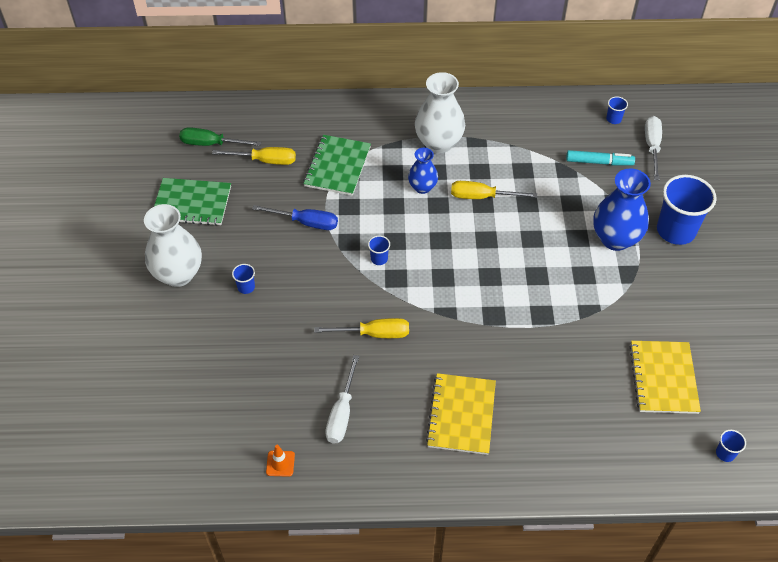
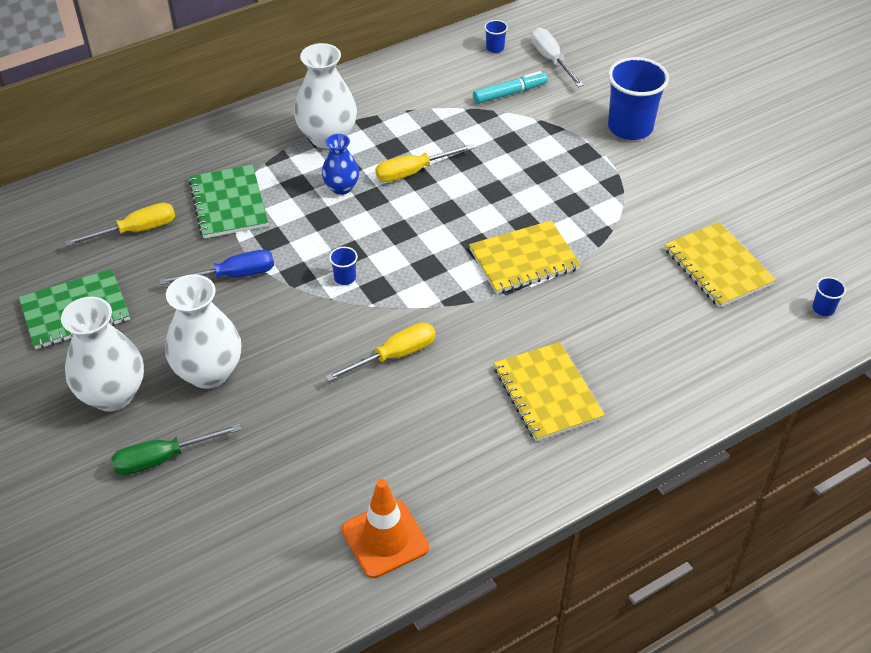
camera: 30 degrees left, 5 degrees down
green screwdriver [179,127,261,146] -> green screwdriver moved to [111,424,241,475]
blue cup [232,264,255,294] -> white vase [165,274,241,389]
orange traffic cone [266,445,295,477] -> orange traffic cone [342,479,429,578], size x1.97
white screwdriver [325,355,359,443] -> none
blue vase [593,168,651,251] -> none
none -> yellow notebook [469,221,581,294]

